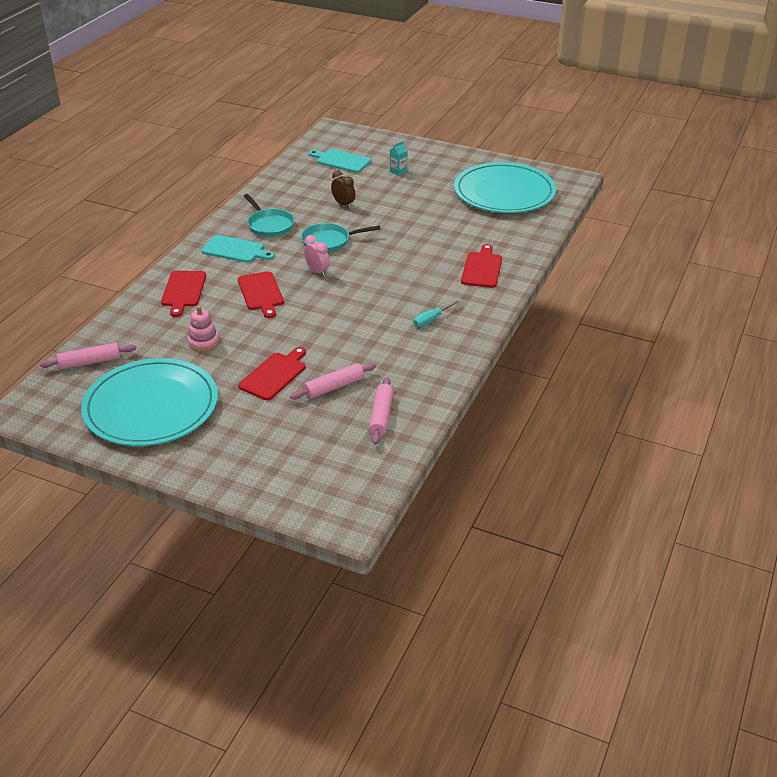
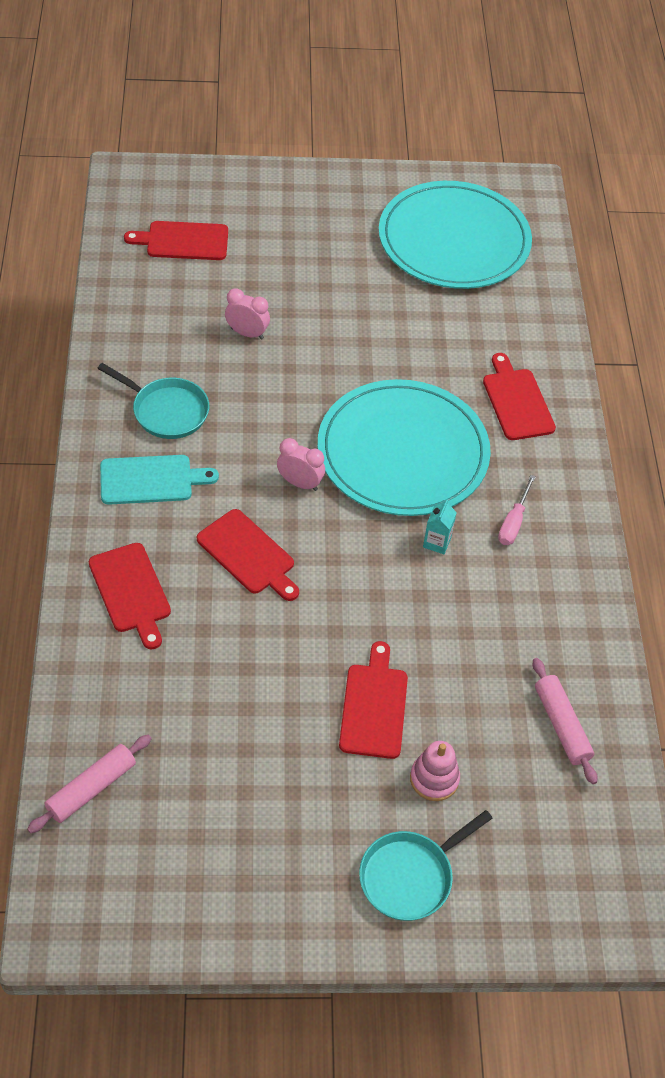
camera: 30 degrees left, 15 degrees up
turquoise plate [81,358,218,446] -> turquoise plate moved to [318,379,491,516]
pink stacking toy [188,306,219,352] -> pink stacking toy moved to [410,741,460,801]
pink rolling pin [290,363,376,399] -> none
turquoise pan [301,223,381,252] -> turquoise pan moved to [359,810,493,921]
turquoise cutting board [309,149,371,173] -> red cutting board [124,221,228,260]
brown clock [331,171,355,209] -> pink clock [225,288,270,340]
turquoise carton [390,141,408,176] -> turquoise carton moved to [423,500,457,554]
turquoise screwdriver [414,299,462,327] -> pink screwdriver [498,475,536,545]

